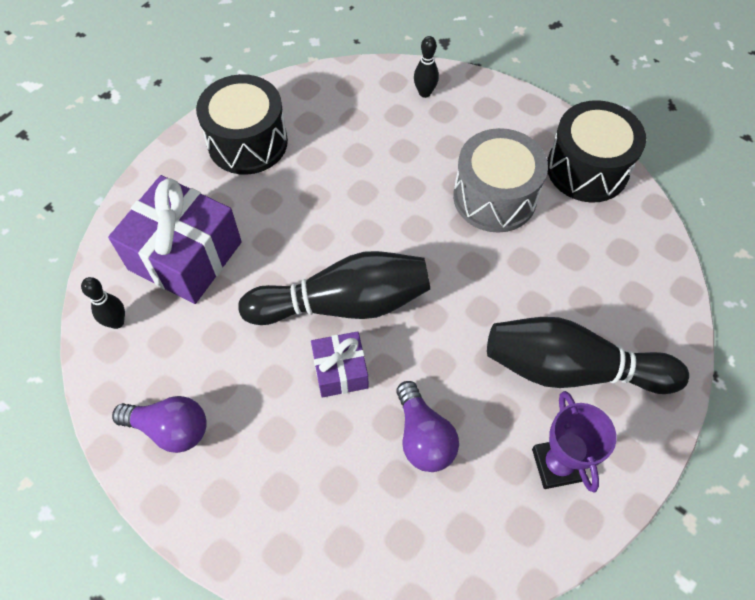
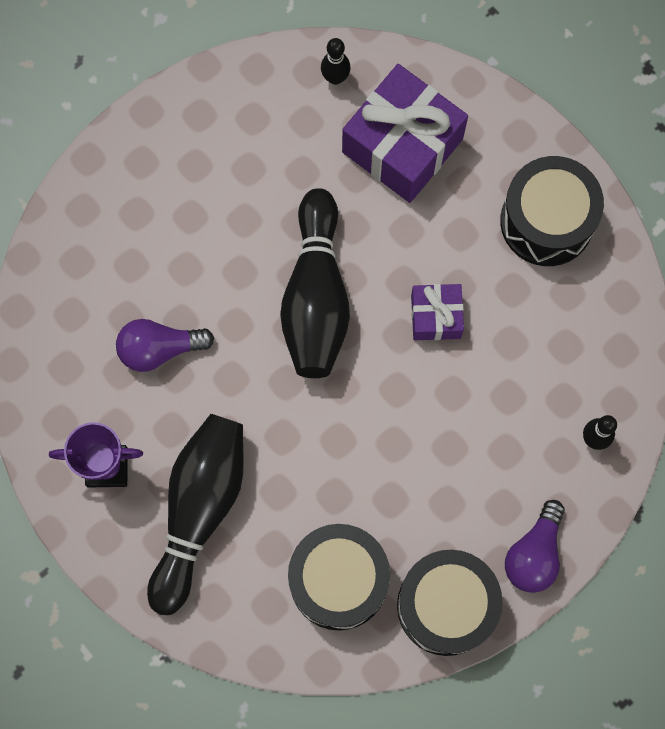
camera: 100 degrees right, 15 degrees up
purple light bulb [112,396,207,453] -> purple light bulb moved to [505,500,565,593]
purple gift [311,331,369,398] -> purple gift moved to [411,284,464,340]
grey drum [453,128,548,233] -> none
none -> black drum [288,524,390,631]

